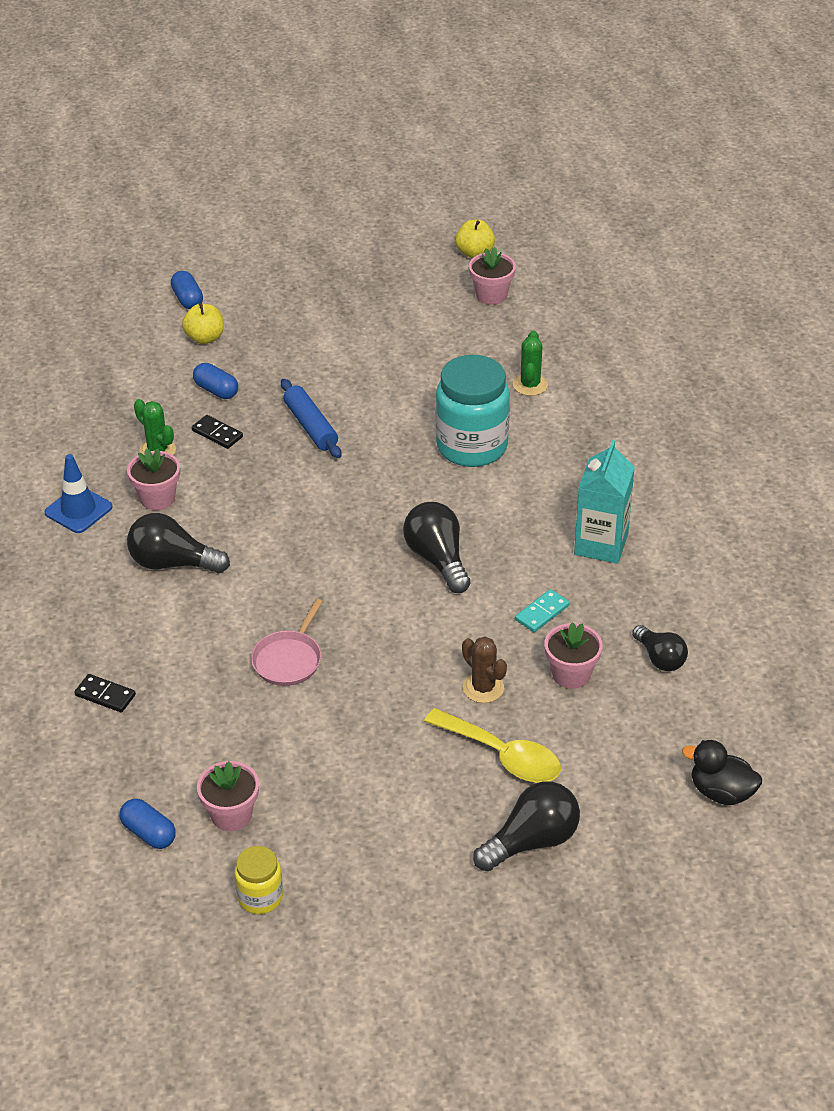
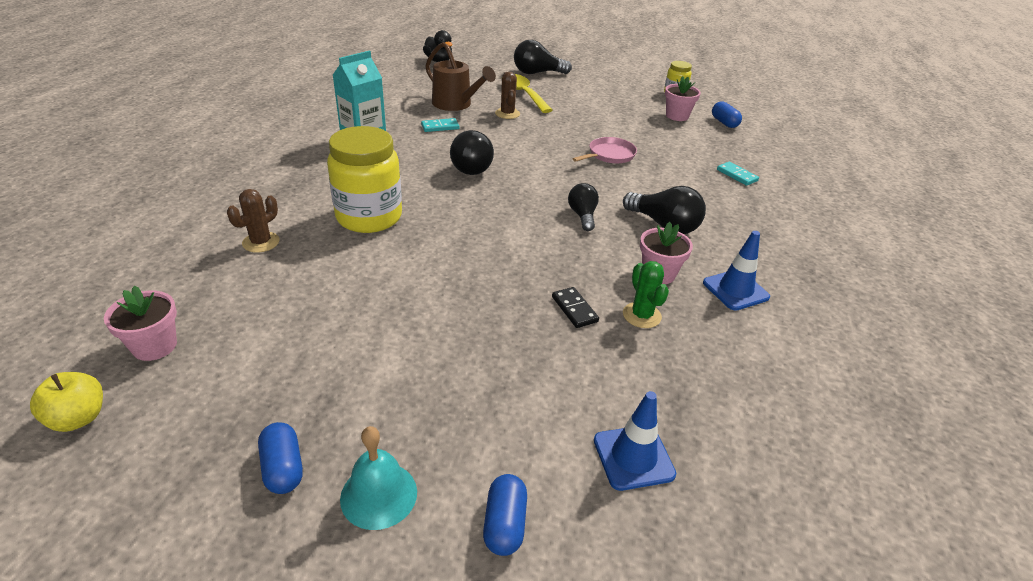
camera: 155 degrees left, 5 degrees down
black domino [74,674,136,713] -> turquoise domino [717,162,759,186]
yellow apple [182,303,224,344] -> none
blue capsule [193,363,238,399] -> blue capsule moved to [258,422,303,494]
blue rolling pin [281,379,341,458] -> none
turquoise jar [436,355,510,467] -> yellow jar [327,126,402,233]
green cactus [513,331,548,396] -> brown cactus [227,189,280,253]
pink flower pot [545,622,603,689] -> brown watering can [425,42,496,111]
black light bulb [632,625,688,671] -> black light bulb moved to [568,183,599,231]
none -> turquoise bell [340,426,417,530]
none -> blue traffic cone [594,391,676,491]

